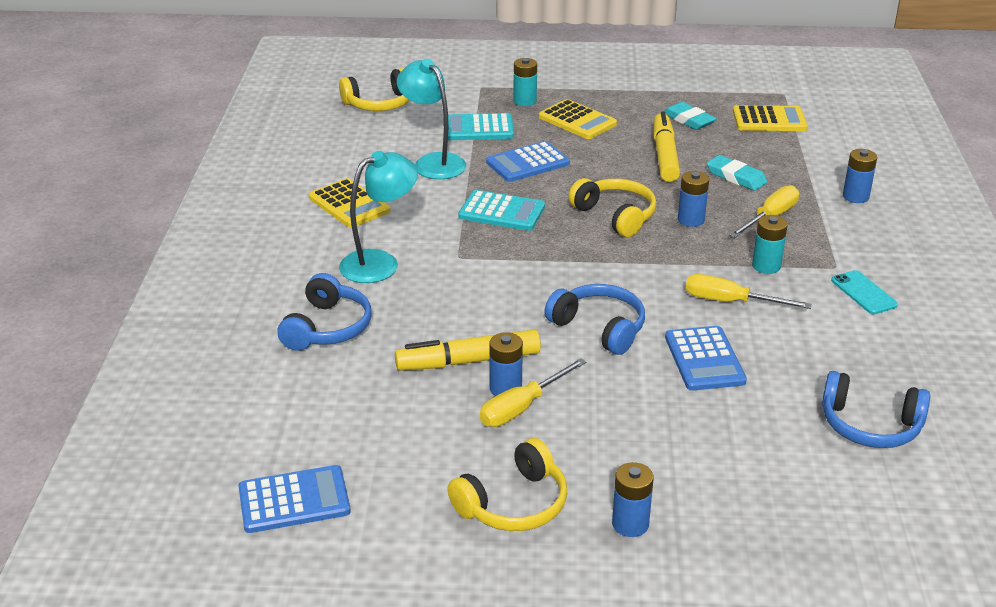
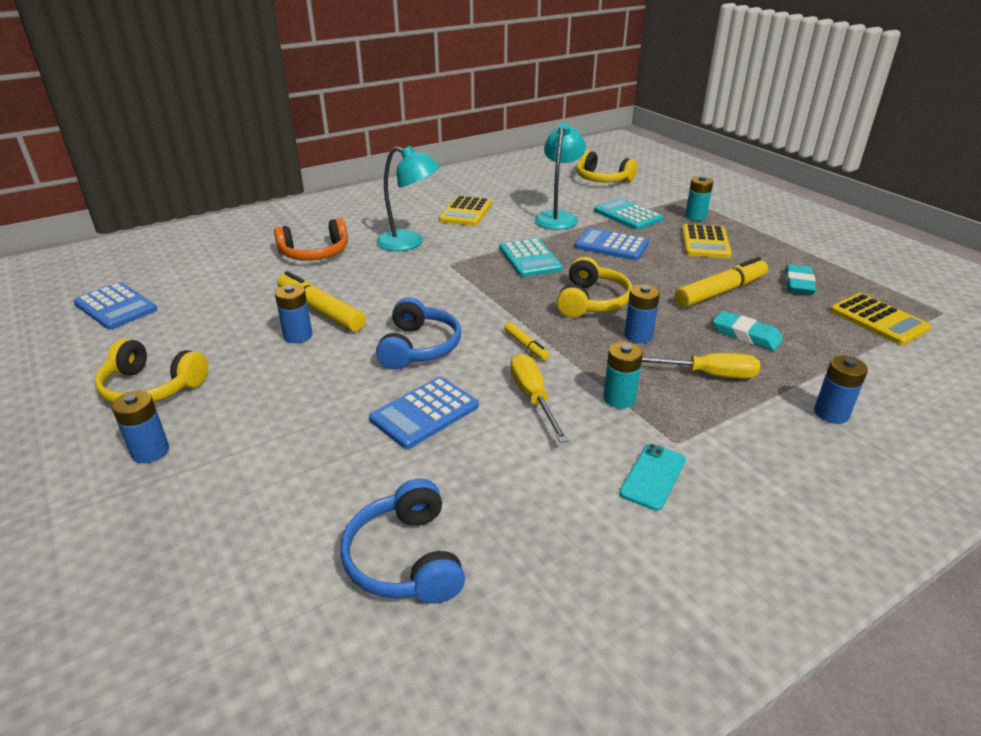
camera: 55 degrees right, 0 degrees up
blue headphones [277,273,372,351] -> orange headphones [274,218,348,261]
yellow screwdriver [480,358,586,427] -> none
turquoise eraser [707,155,767,191] -> turquoise eraser turned 60 degrees counterclockwise [713,311,783,351]
none -> yellow marker [504,322,550,361]

